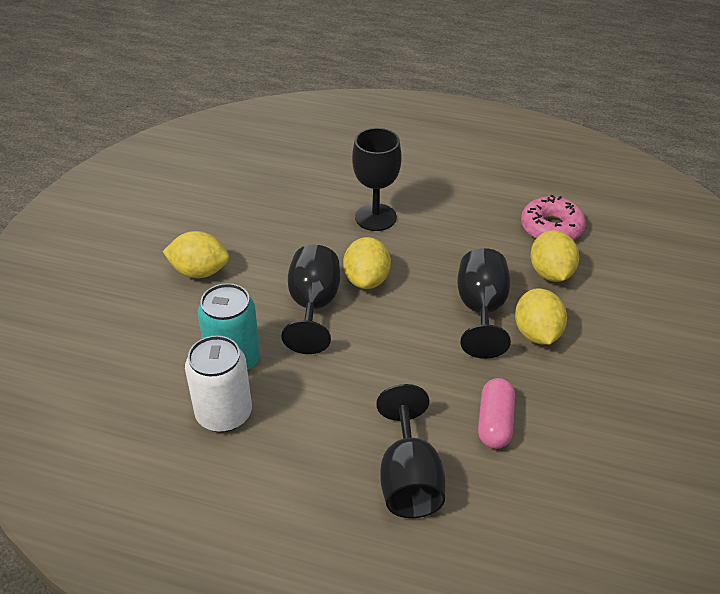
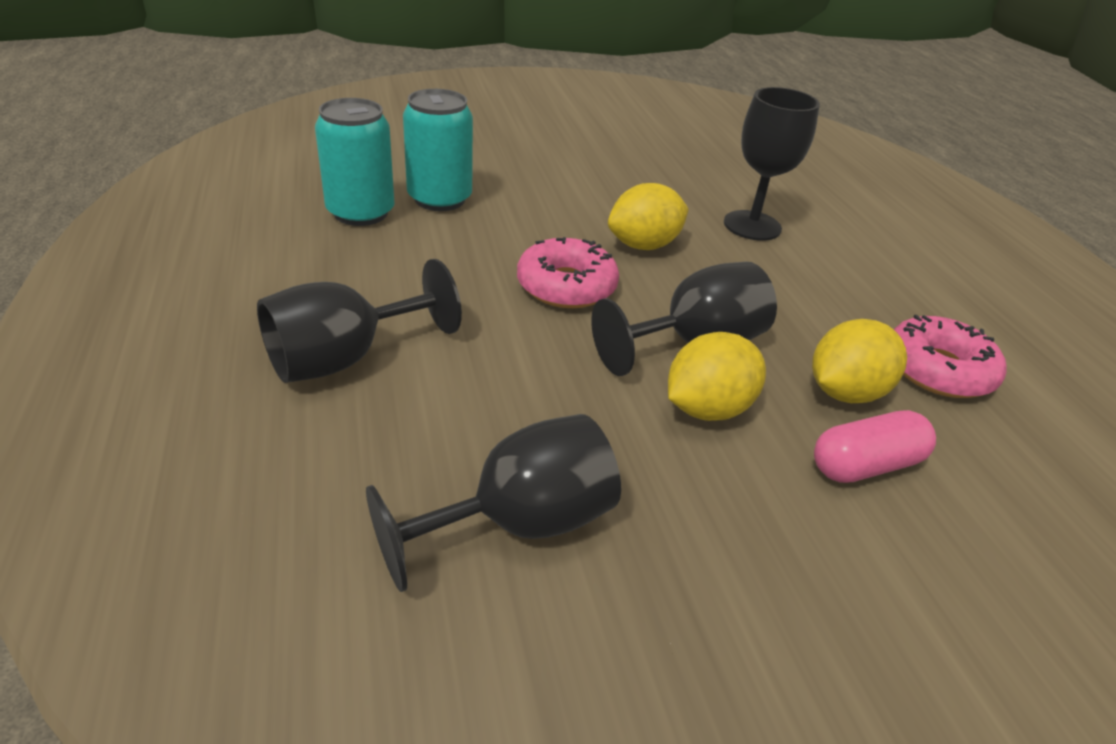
camera: 55 degrees right, 5 degrees down
yellow lemon [162,231,229,278] -> none
white can [185,335,252,432] -> turquoise can [315,98,395,226]
black goblet [281,245,340,354] -> black goblet moved to [366,414,621,592]
pink capsule [478,378,515,449] -> pink capsule moved to [814,410,936,483]
none -> pink donut [517,237,619,308]

